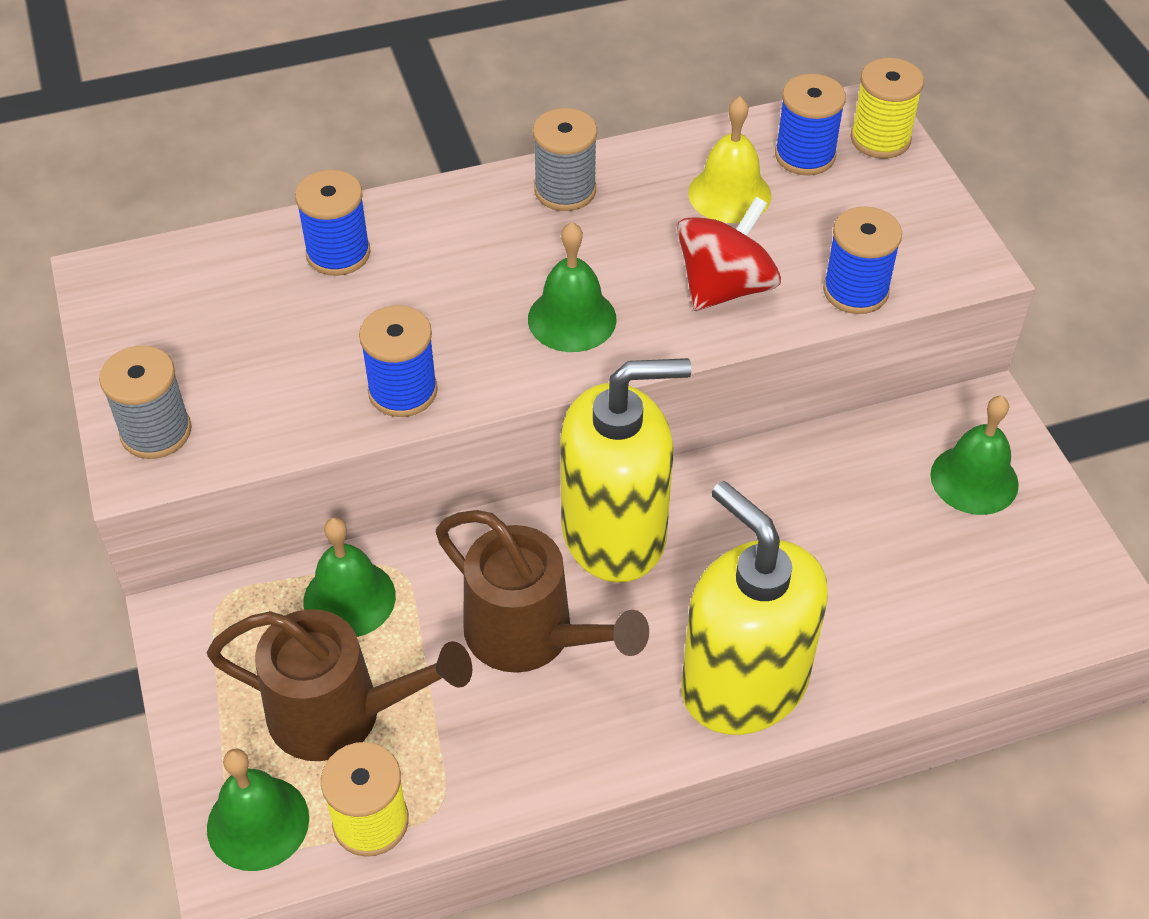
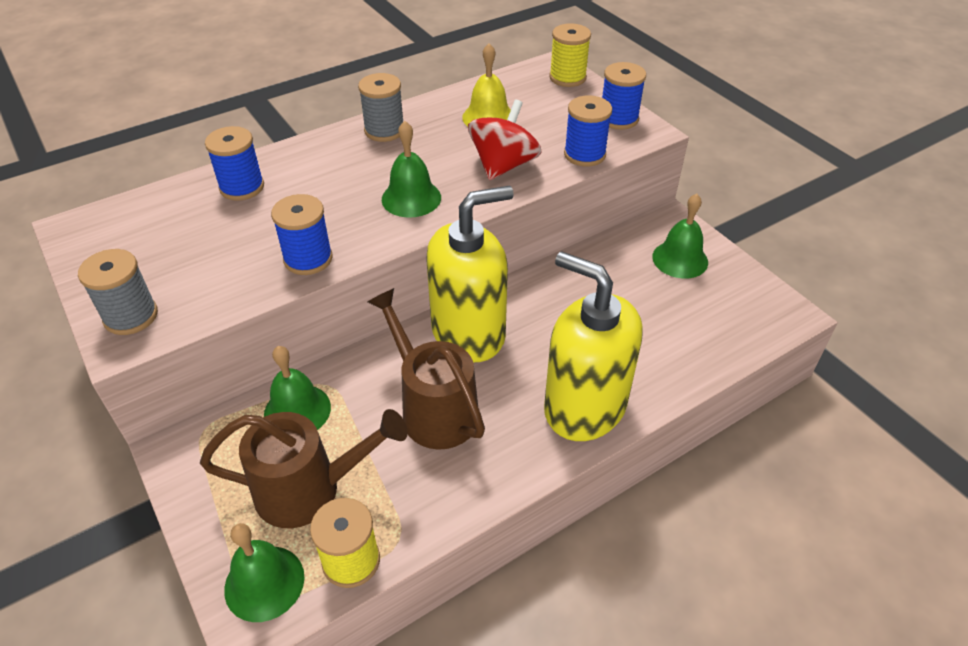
camera: 15 degrees left, 5 degrees down
brown watering can [436,510,649,673] -> brown watering can turned 150 degrees counterclockwise [367,288,485,450]
blue spool [775,74,846,176] -> blue spool moved to [602,62,646,130]

